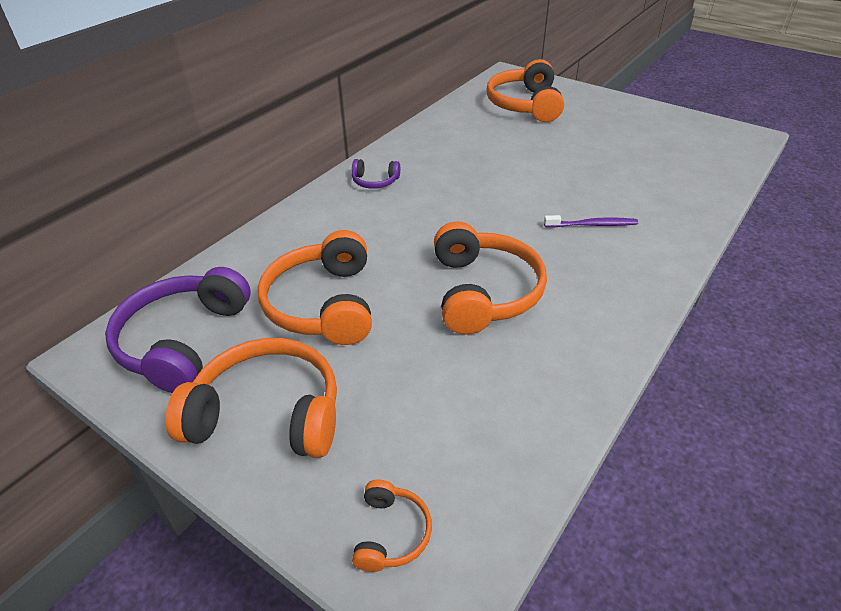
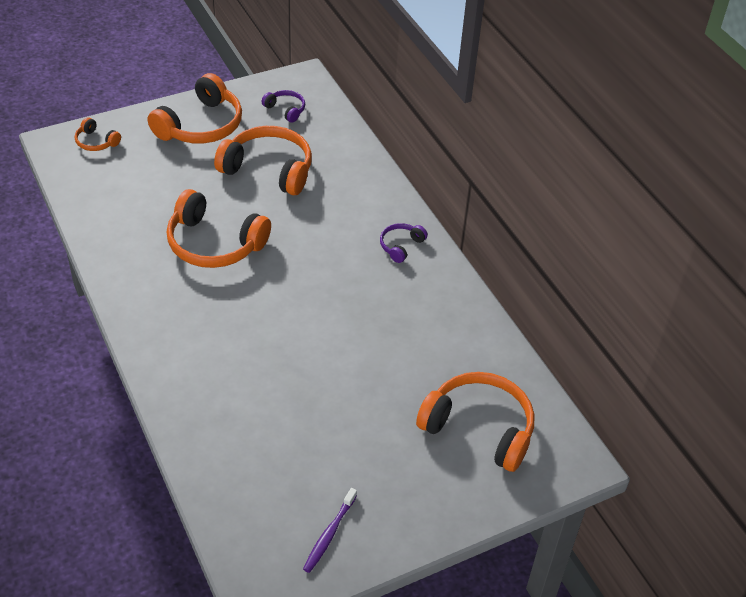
camera: 115 degrees right, 5 degrees up
purple headphones [105,267,251,393] -> purple headphones [262,90,305,123], size x0.48
purple toothbrush [544,215,638,228] -> purple toothbrush moved to [303,488,357,573]

